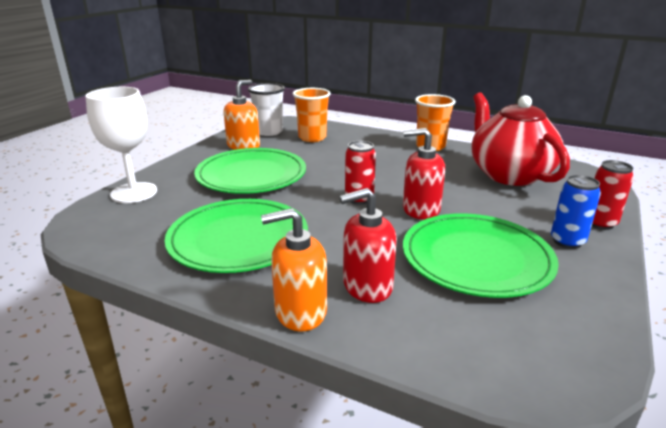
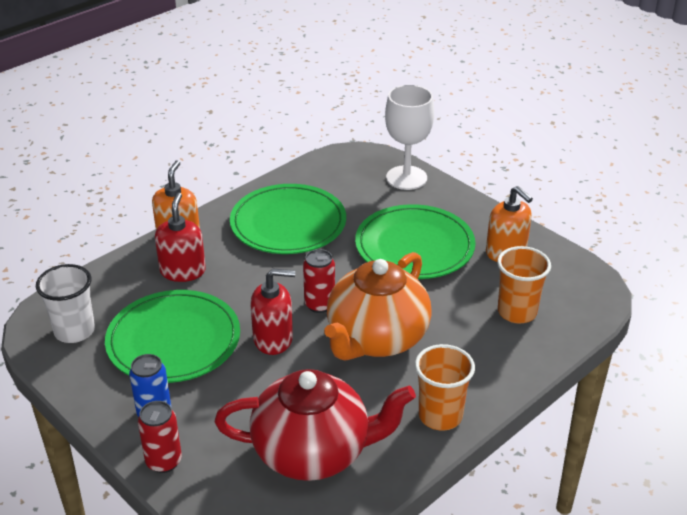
camera: 110 degrees right, 10 degrees up
white cup [248,83,285,136] -> white cup moved to [36,264,95,343]
red soap dispenser [403,128,445,220] -> red soap dispenser turned 60 degrees clockwise [250,268,295,355]
none -> orange teapot [324,252,432,361]

